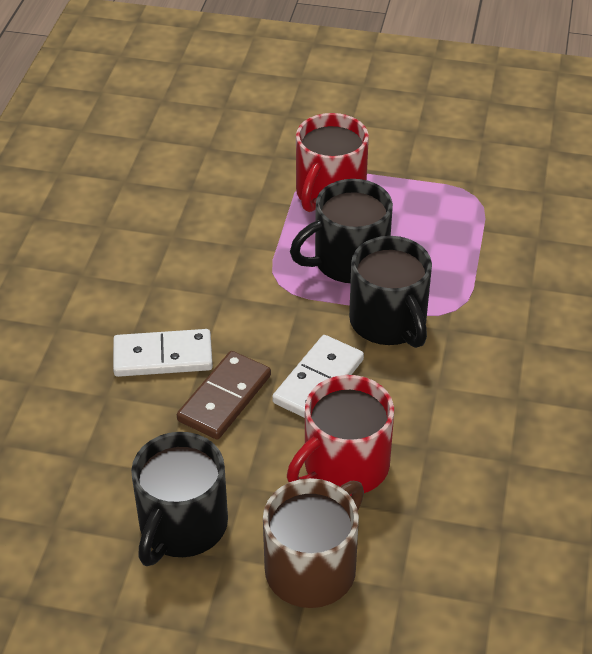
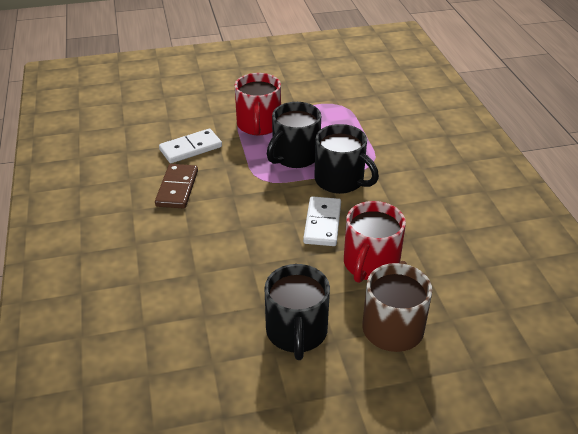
camera: 25 degrees left, 5 degrees down
white domino [113,329,213,377] -> white domino moved to [159,129,222,163]
brown domino [177,351,271,439] -> brown domino moved to [155,164,198,209]

